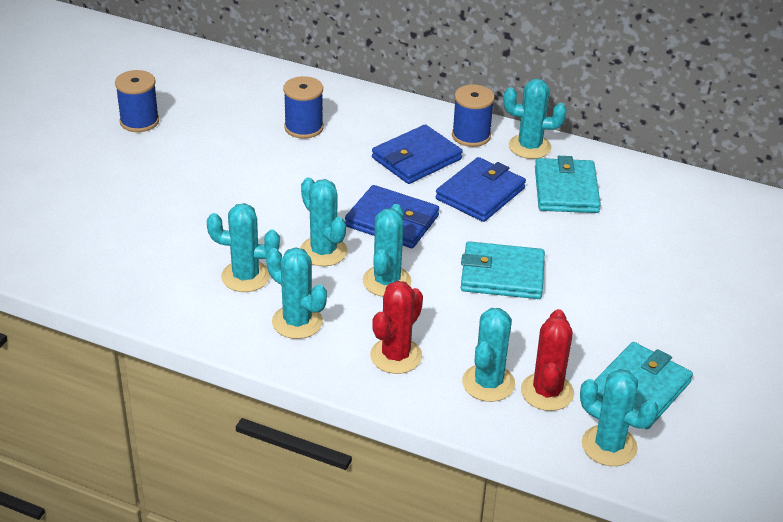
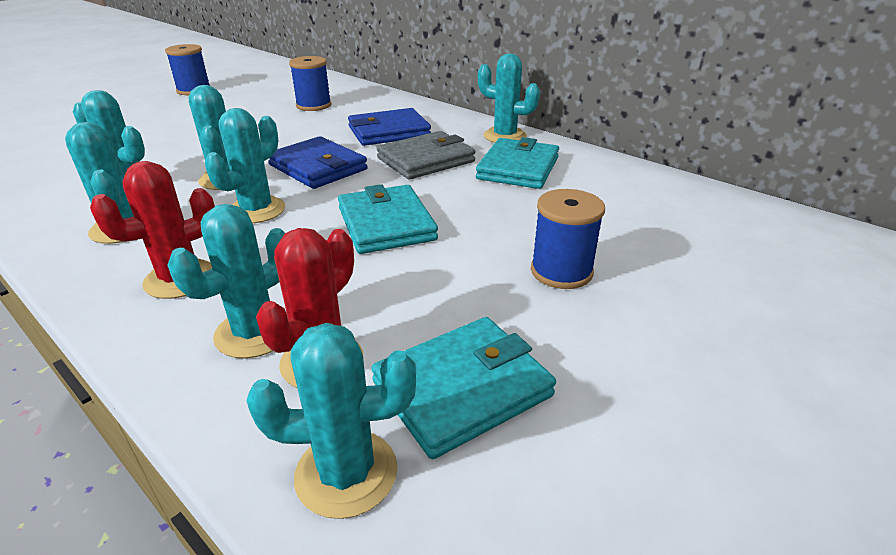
camera: 20 degrees right, 5 degrees down
blue wallet [436,157,526,222] -> grey wallet [376,131,476,179]
blue spool [452,85,495,147] -> blue spool moved to [531,189,605,289]
turquoise wallet [461,241,545,299] -> turquoise wallet turned 45 degrees clockwise [338,184,438,254]
turquoise cactus [580,369,658,466] -> turquoise cactus turned 60 degrees counterclockwise [246,323,416,519]

